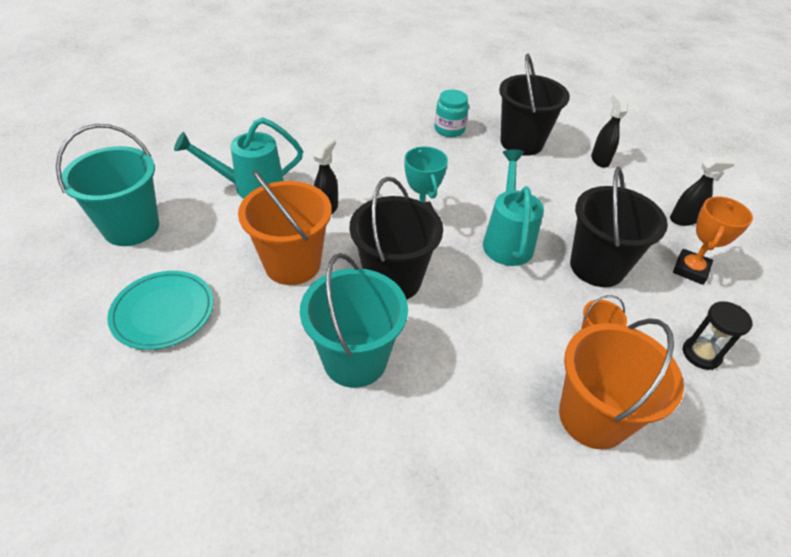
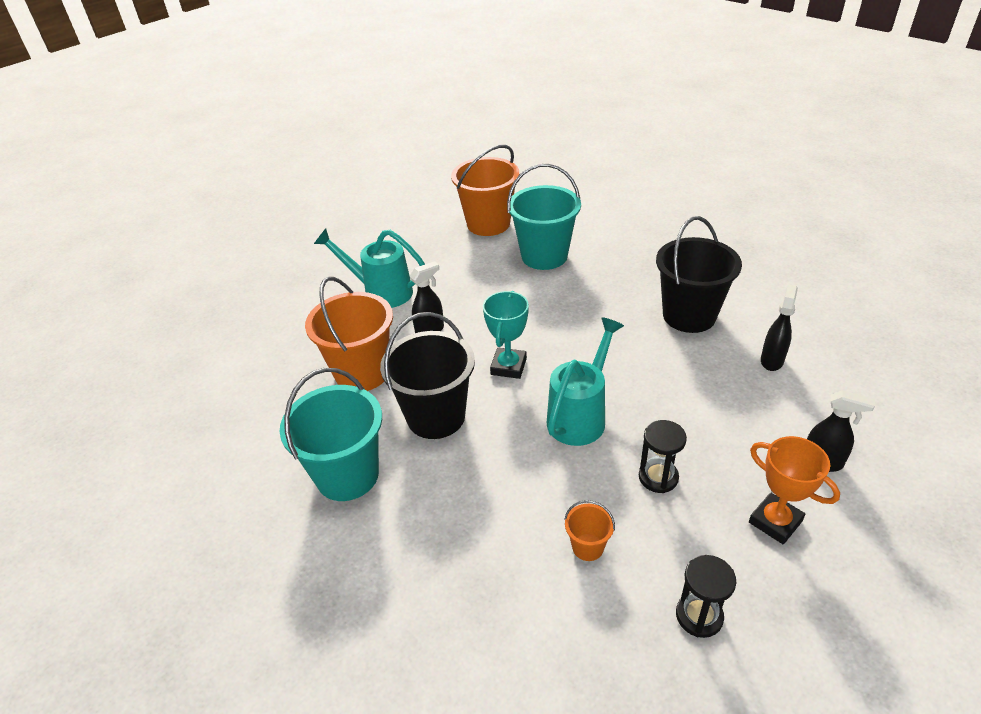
camera: 35 degrees right, 5 degrees down
turquoise bucket [56,124,159,246] -> turquoise bucket moved to [507,164,581,270]
turquoise plate [107,271,214,350] -> none
turquoise jar [435,90,469,137] -> none
orange bucket [559,318,684,450] -> orange bucket moved to [451,145,519,236]
black bucket [570,167,668,287] -> black hourglass [639,420,687,493]
orange trophy [673,196,753,285] -> orange trophy turned 75 degrees clockwise [749,436,840,544]

